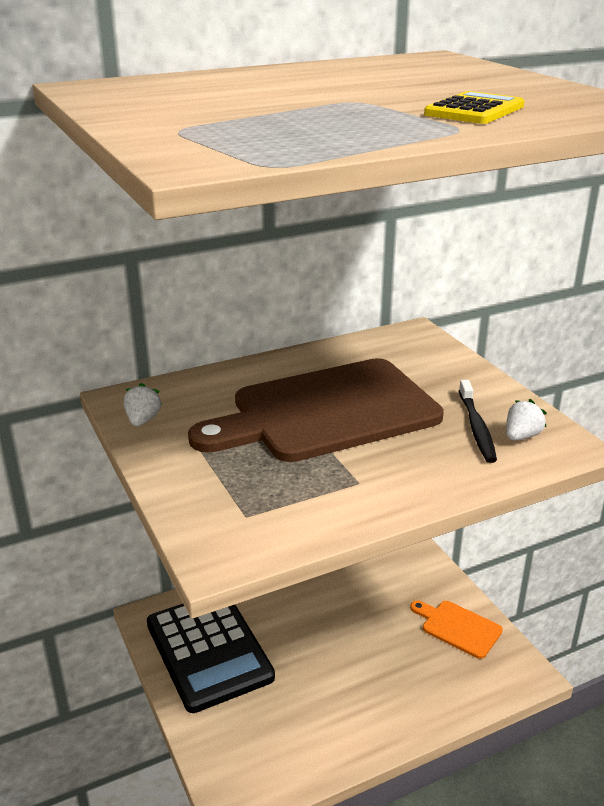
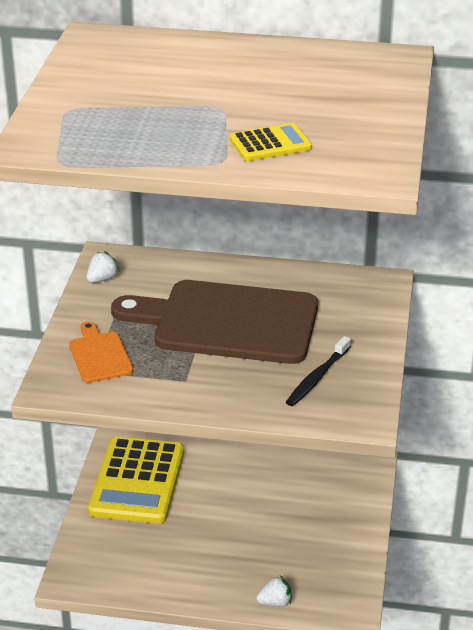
camera: 35 degrees right, 5 degrees up
black calculator [147,604,275,713] -> yellow calculator [88,437,184,524]
orange cutting board [410,600,503,659] -> orange cutting board moved to [69,321,133,383]
white strawberry [506,399,547,441] -> white strawberry moved to [256,575,291,607]

